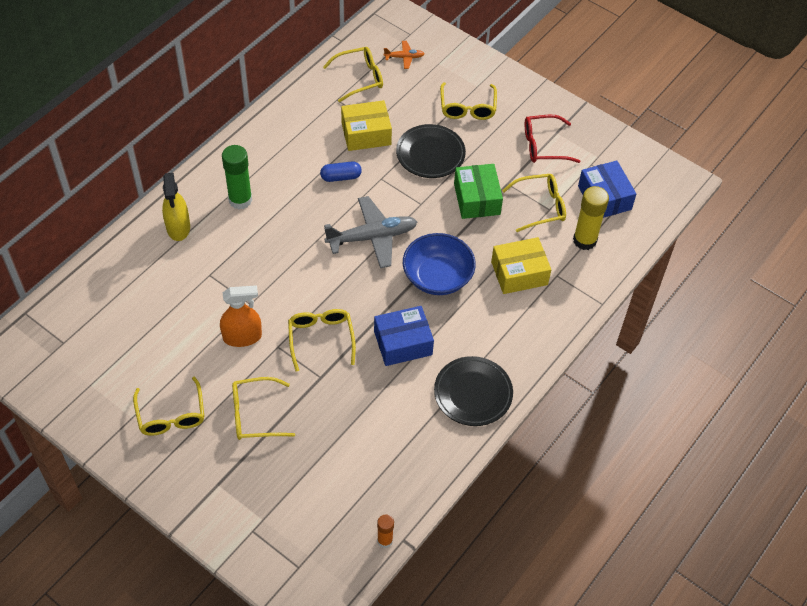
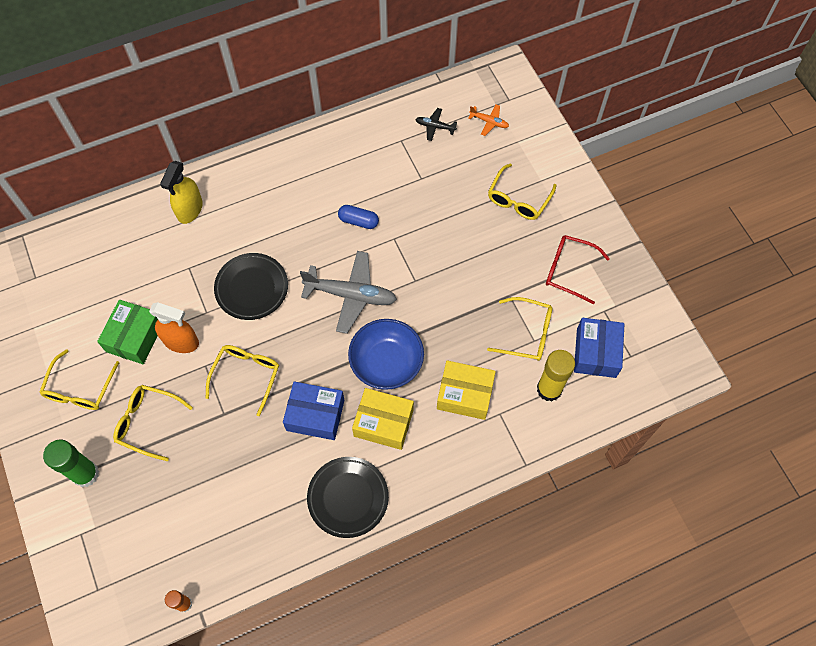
camera: 30 degrees right, 10 degrees up
green glue stick [222,145,252,209] -> green glue stick moved to [43,440,99,487]
yellow glasses [323,47,383,102] -> black plane [415,108,457,141]
yellow box [341,100,392,151] -> yellow box moved to [352,388,414,450]
black plate [396,124,466,178] -> black plate moved to [214,253,288,320]
green box [454,164,503,219] -> green box moved to [97,300,158,364]

